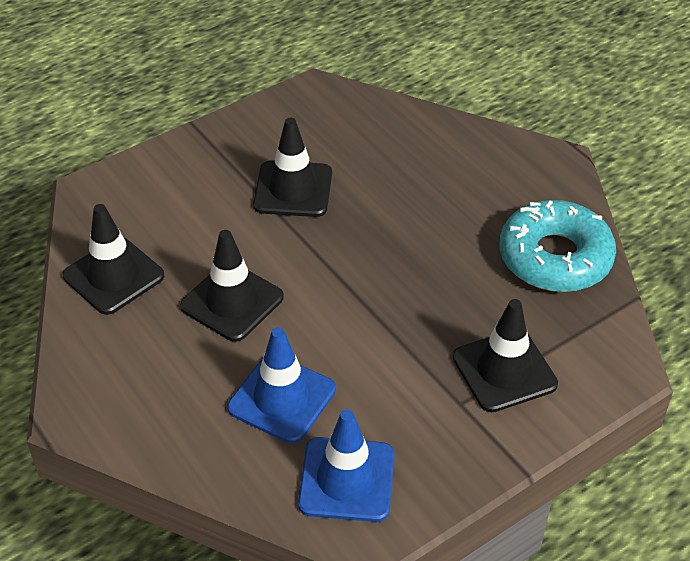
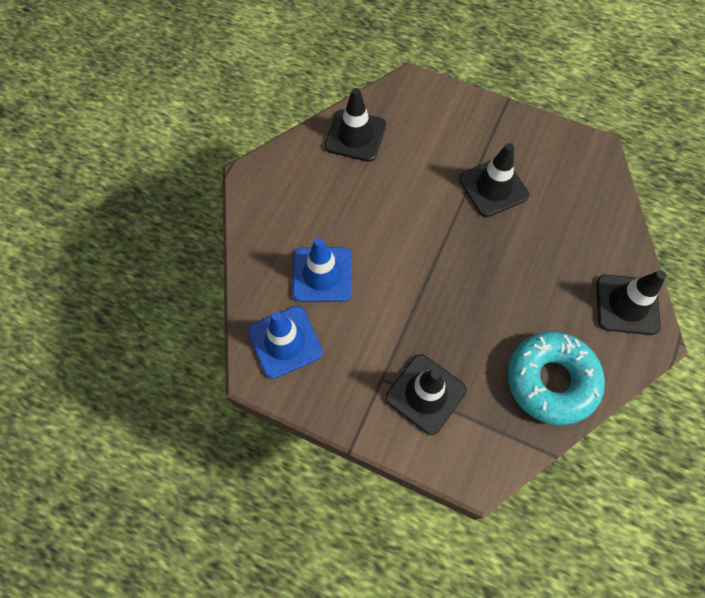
camera: 60 degrees right, 20 degrees up
black traffic cone [180,230,284,342] -> black traffic cone moved to [596,270,666,335]

